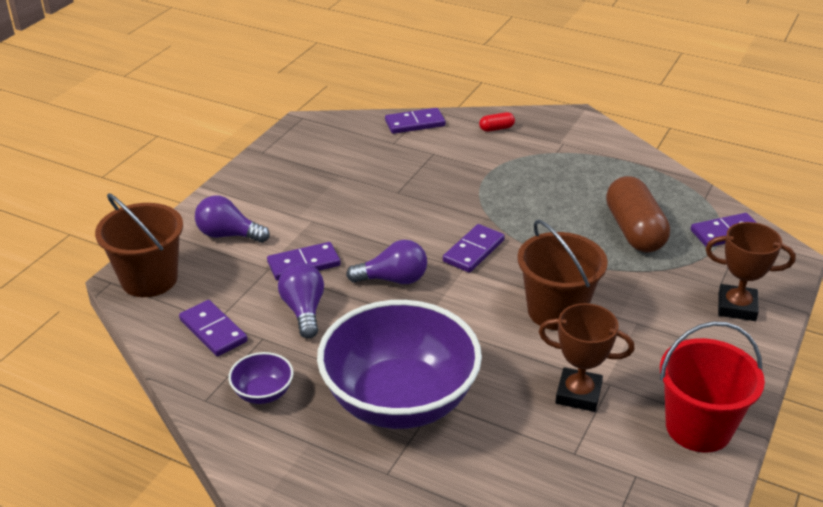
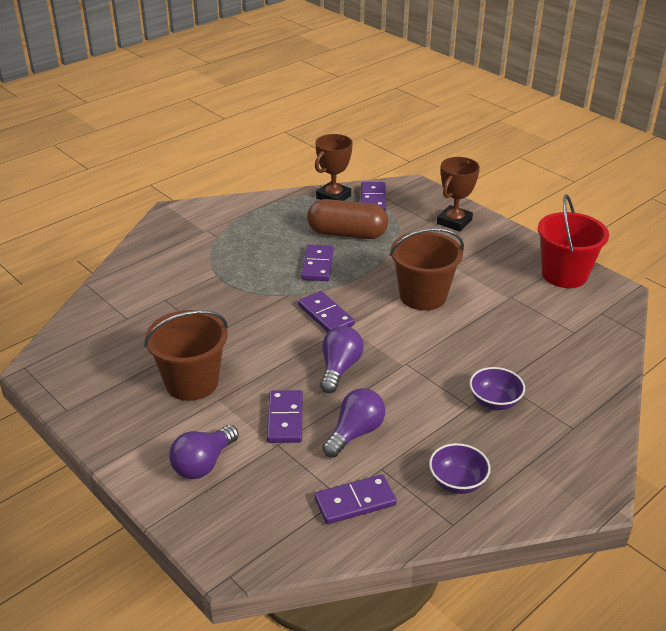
camera: 70 degrees left, 0 degrees up
brown bucket [95,193,183,297] -> brown bucket moved to [144,310,228,401]
purple light bulb [278,263,324,339] -> purple light bulb turned 120 degrees clockwise [322,388,385,458]
purple bowl [317,300,482,429] -> purple bowl [470,367,525,410], size x0.41
purple domino [385,108,446,134] -> purple domino moved to [301,244,334,281]
red capsule [479,112,515,132] -> none
brown trophy [539,303,634,412] -> brown trophy moved to [315,134,353,201]

